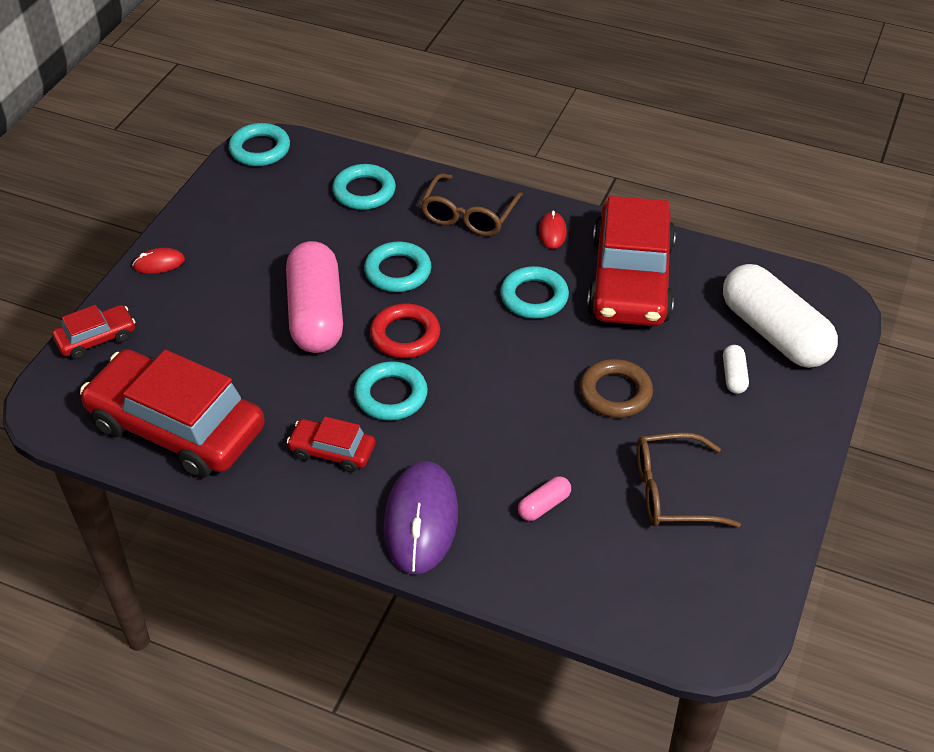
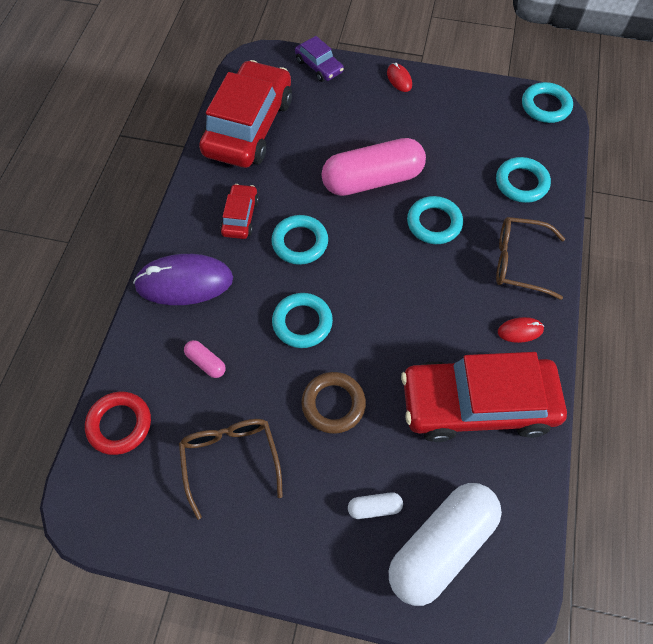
camera: 80 degrees right, 15 degrees up
red car [52,305,135,359] -> purple car [295,36,344,82]
red ring [370,304,440,358] -> red ring moved to [85,392,151,455]
turquoise ring [500,266,569,319] -> turquoise ring moved to [272,293,333,348]

